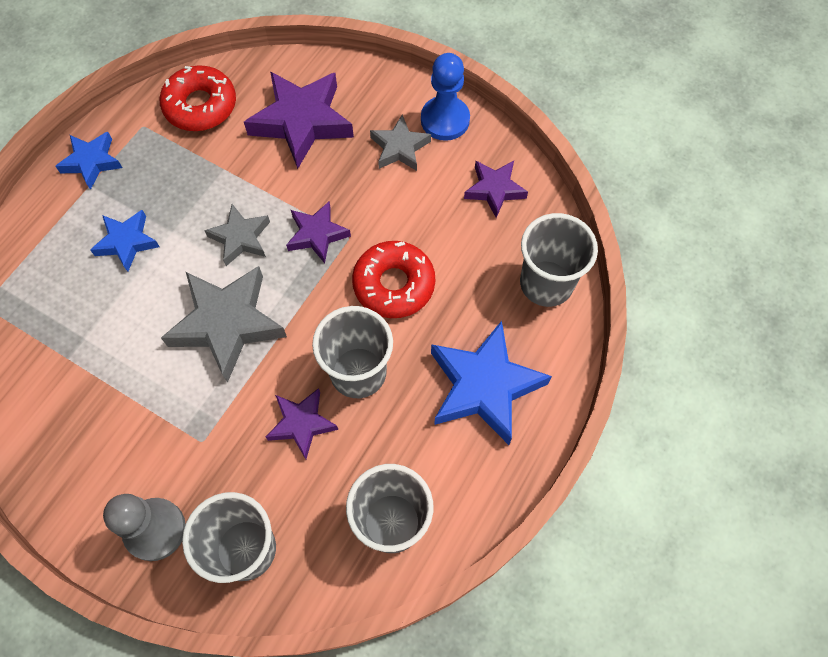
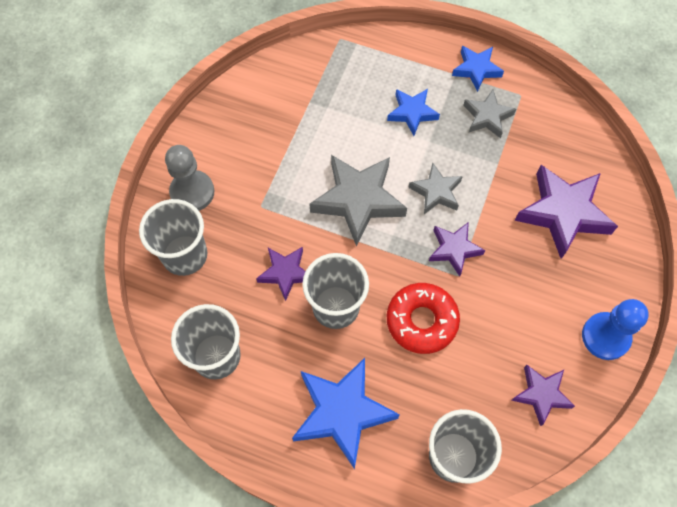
camera: 80 degrees right, 0 degrees up
red donut [160,65,236,131] -> none
grey star [370,114,431,171] -> grey star moved to [463,90,516,138]

